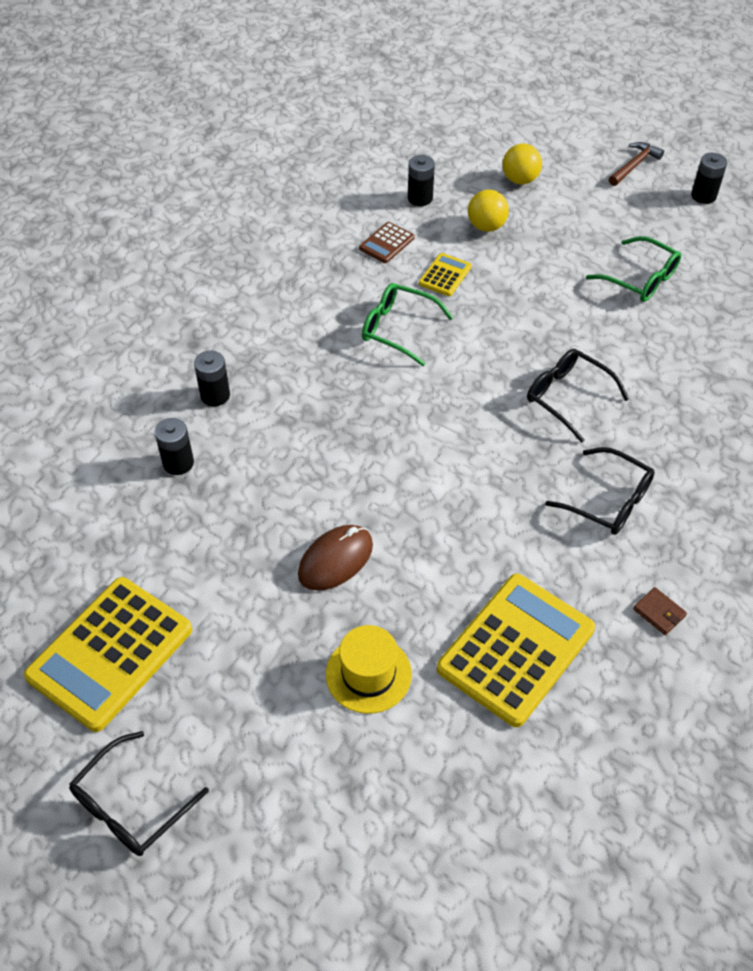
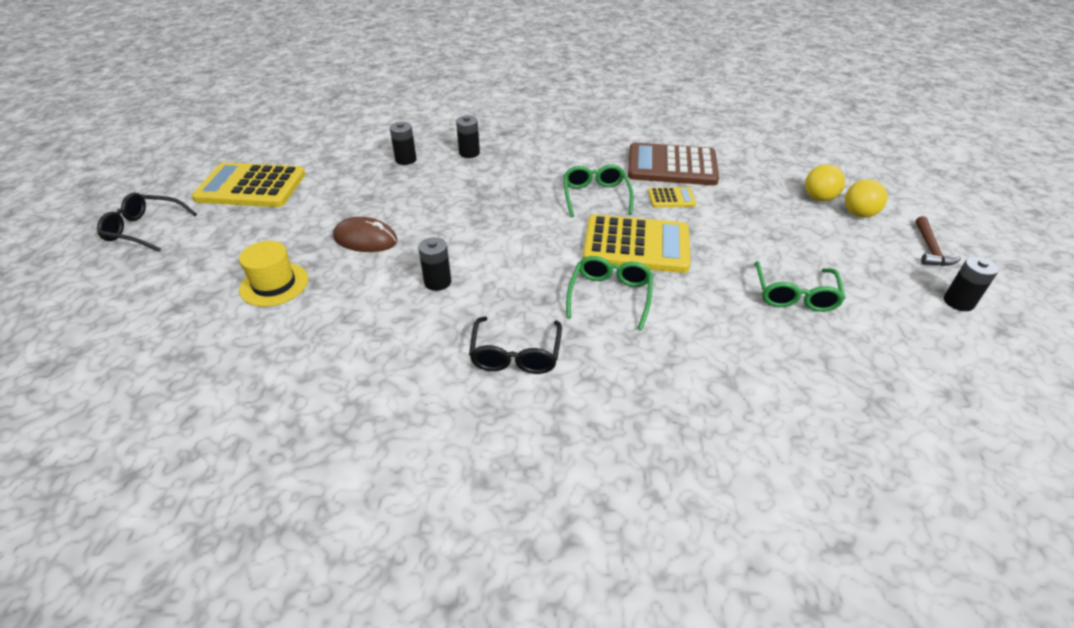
camera: 60 degrees right, 10 degrees down
brown calculator [359,222,415,263] -> brown calculator [628,143,719,185], size x2.17
black battery [408,155,435,206] -> black battery moved to [418,237,451,291]
yellow calculator [437,574,595,727] -> yellow calculator moved to [583,215,690,273]
yellow ball [468,190,509,232] -> yellow ball moved to [845,179,887,218]
black glasses [527,349,629,443] -> green glasses [566,256,653,330]
brown hammer [609,142,664,186] -> brown hammer turned 90 degrees clockwise [915,216,961,266]
brown wallet [633,587,687,635] -> none

